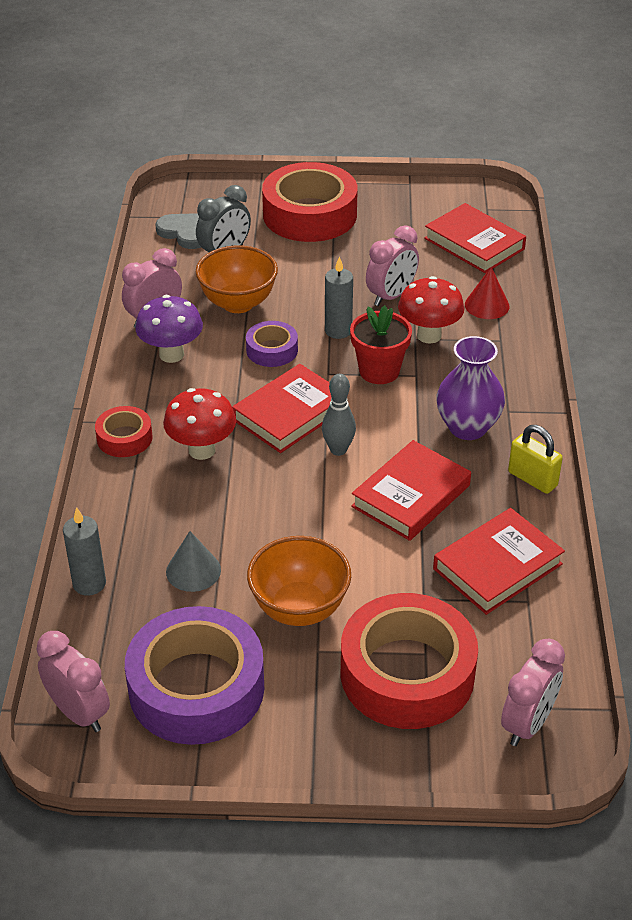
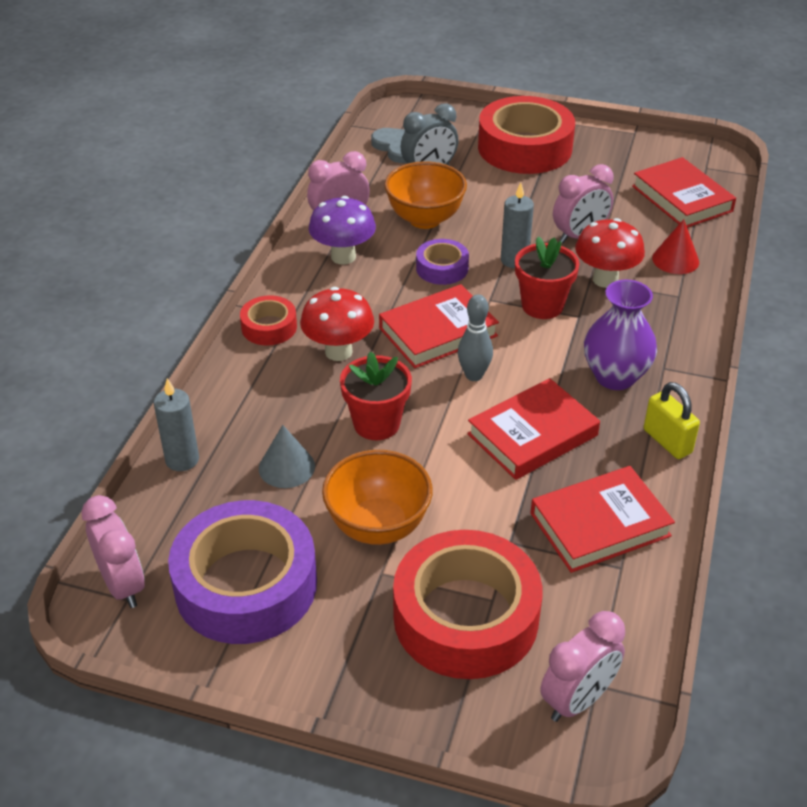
camera: 15 degrees right, 0 degrees up
none -> red flower pot [340,352,412,440]

